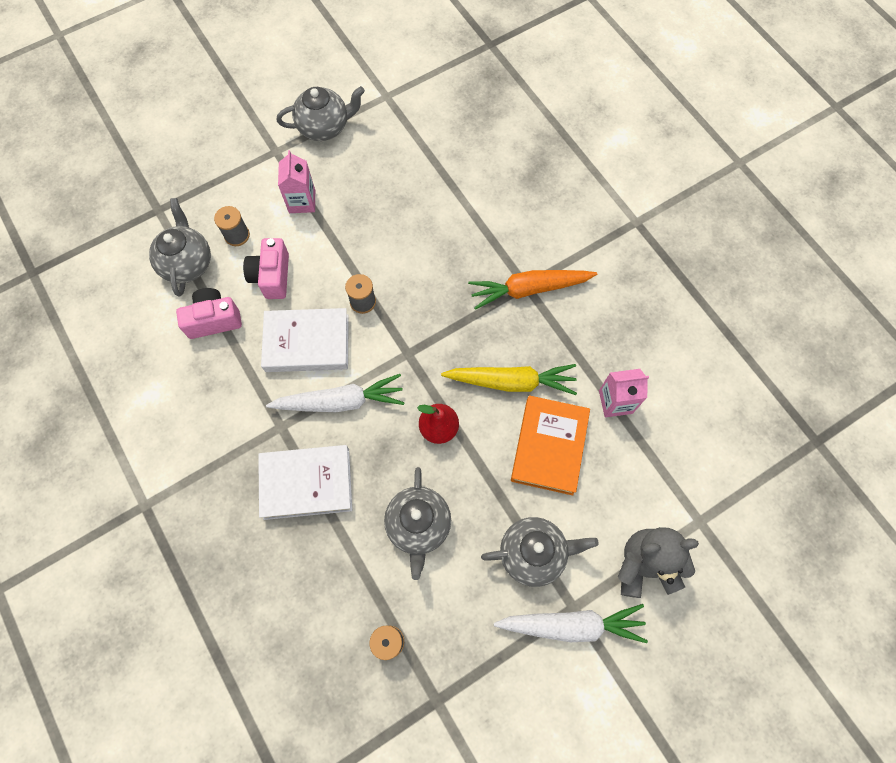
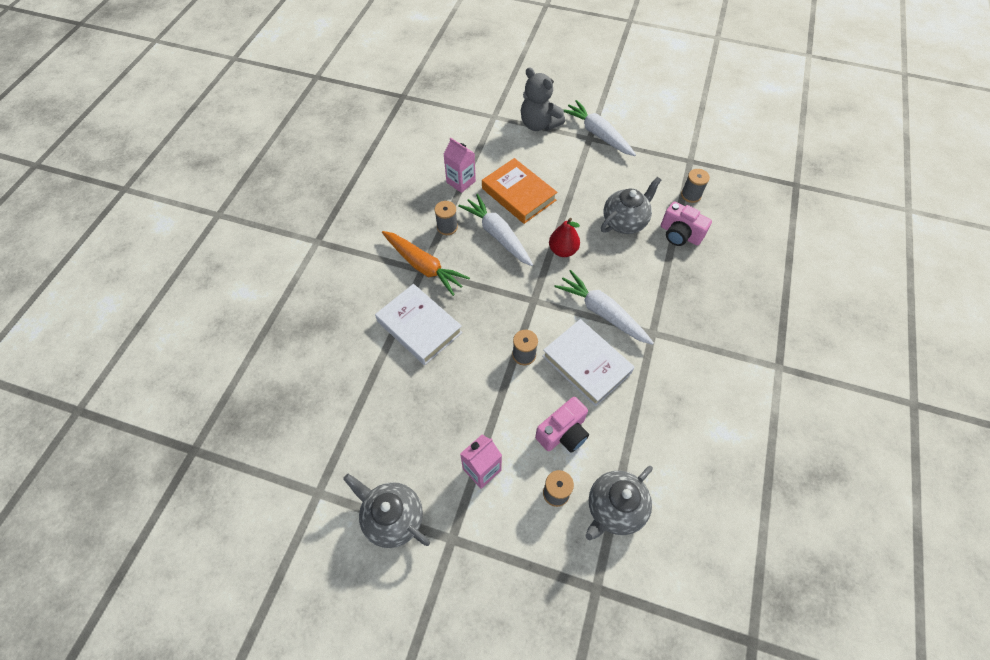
camera: 130 degrees left, 10 degrees down
pink camera [176,288,242,339] -> pink camera moved to [661,202,712,246]
white book [258,445,352,520] -> white book moved to [375,284,462,365]
yellow carrot [441,364,577,395] -> white carrot [458,194,533,266]
grey teapot [481,517,599,587] -> none
orange book [511,395,590,496] -> orange book turned 75 degrees clockwise [482,158,558,224]
none -> grey spool [435,201,458,235]

